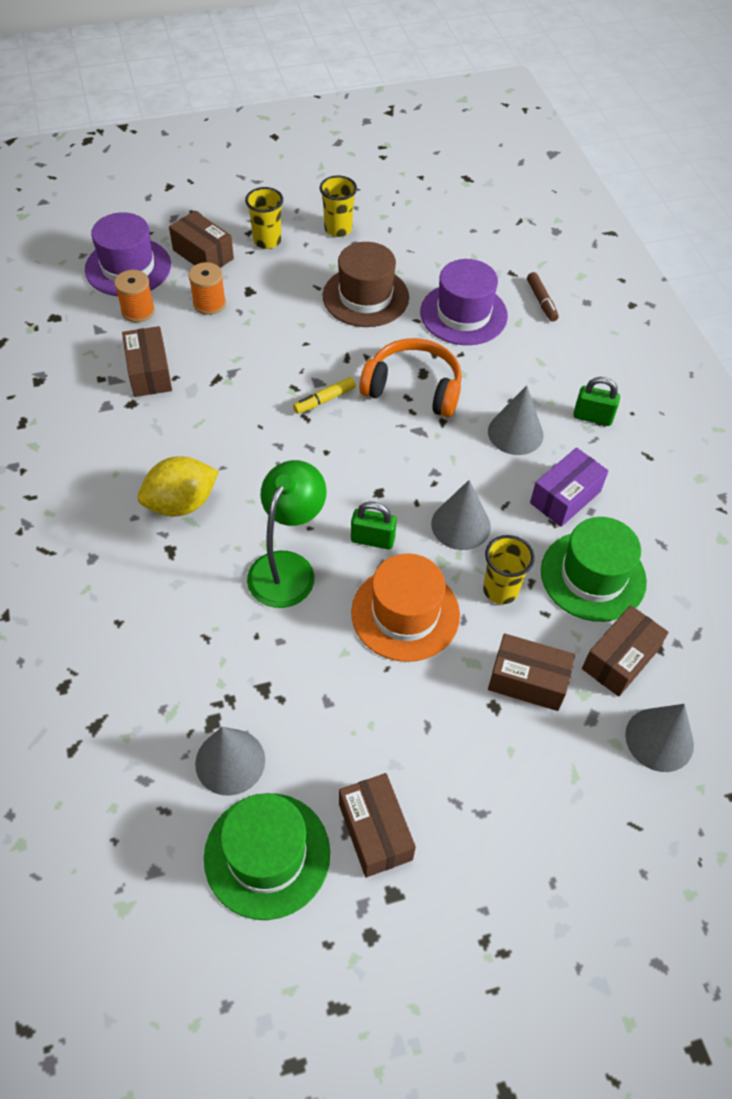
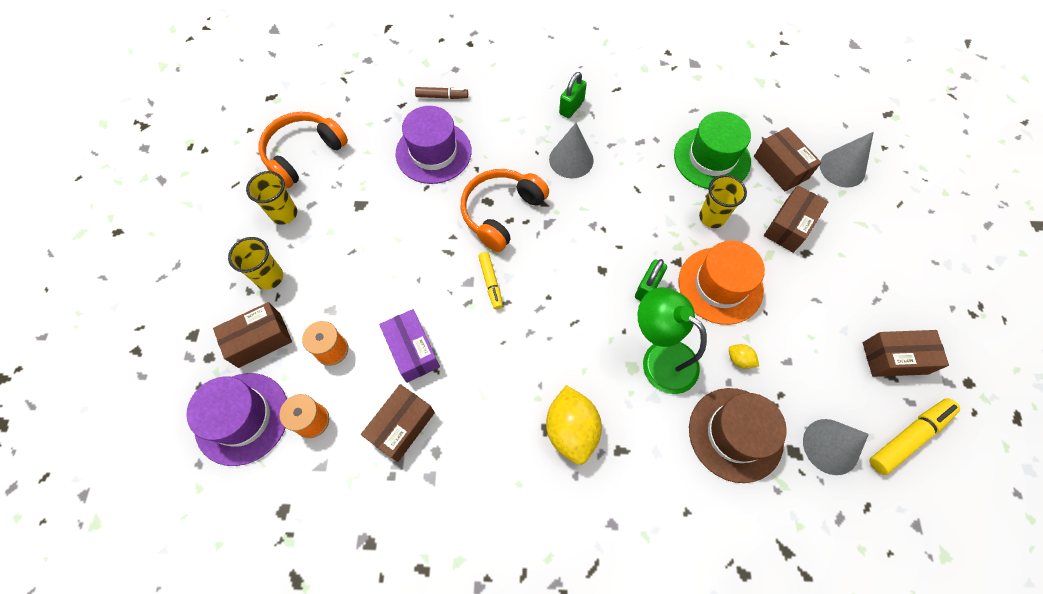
camera: 70 degrees left, 10 degrees up
brown box [122,326,172,397] -> brown box turned 60 degrees counterclockwise [361,384,435,462]
green hat [204,793,330,920] -> yellow marker [869,398,960,475]
brown hat [323,242,409,327] -> brown hat moved to [689,388,787,483]
grey cone [431,480,491,550] -> none
purple box [530,447,609,527] -> purple box moved to [379,309,440,383]
none -> orange headphones [258,112,348,188]
none -> yellow lemon [729,344,759,369]

